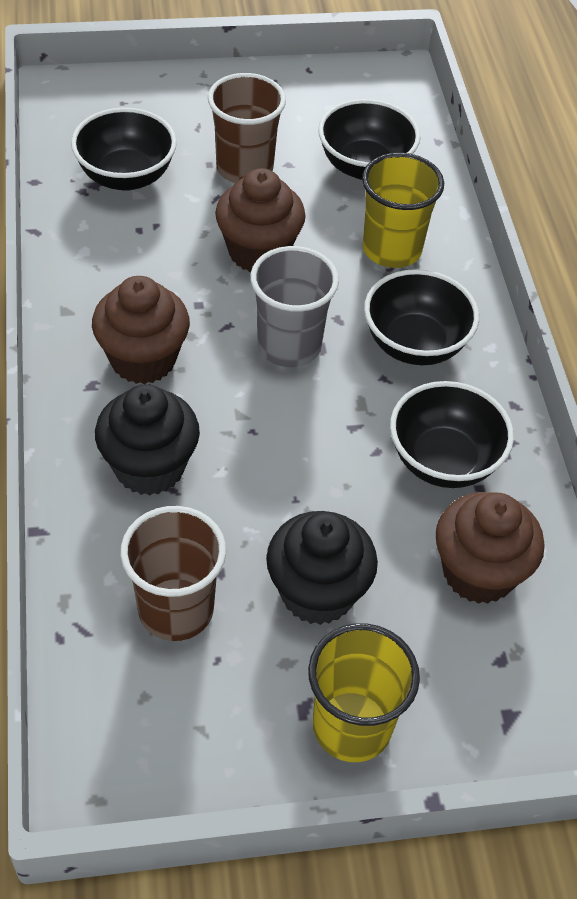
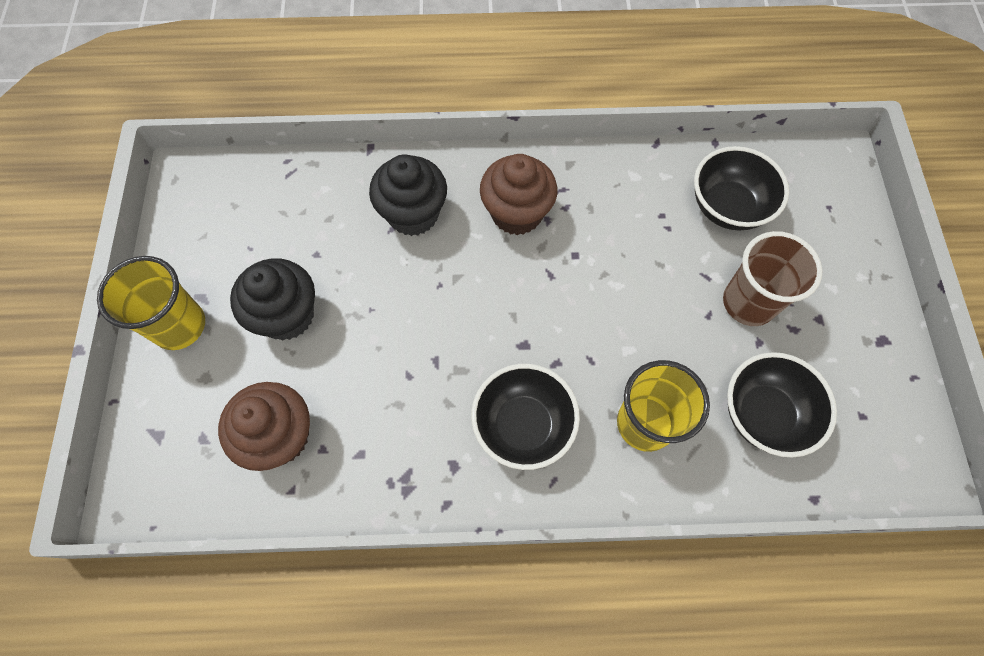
camera: 100 degrees right, 15 degrees up
brown cup [120,506,226,641] -> none
brown cupcake [215,168,306,272] -> none
grey cup [250,246,339,367] -> none
black bowl [390,381,514,488] -> none

